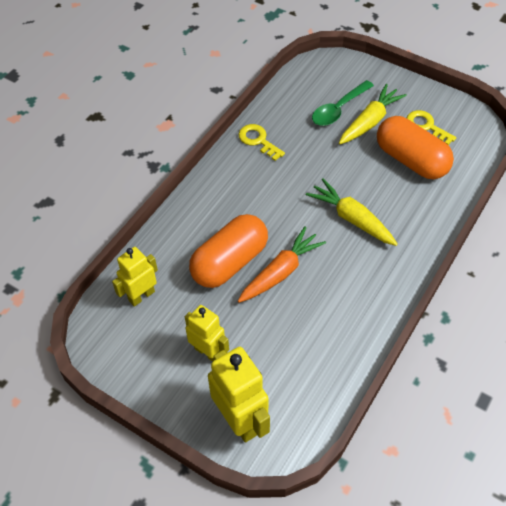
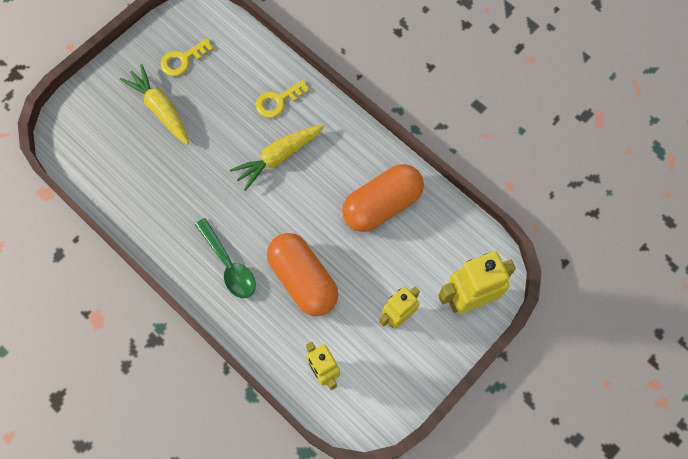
camera: 80 degrees left, 15 degrees up
yellow key [238,124,285,161] -> yellow key moved to [256,80,310,118]
orange carrot [238,226,326,303] -> none
green spoon [312,80,374,126] -> green spoon moved to [195,218,256,298]
orange capsule [377,116,454,179] -> orange capsule moved to [342,164,424,232]

